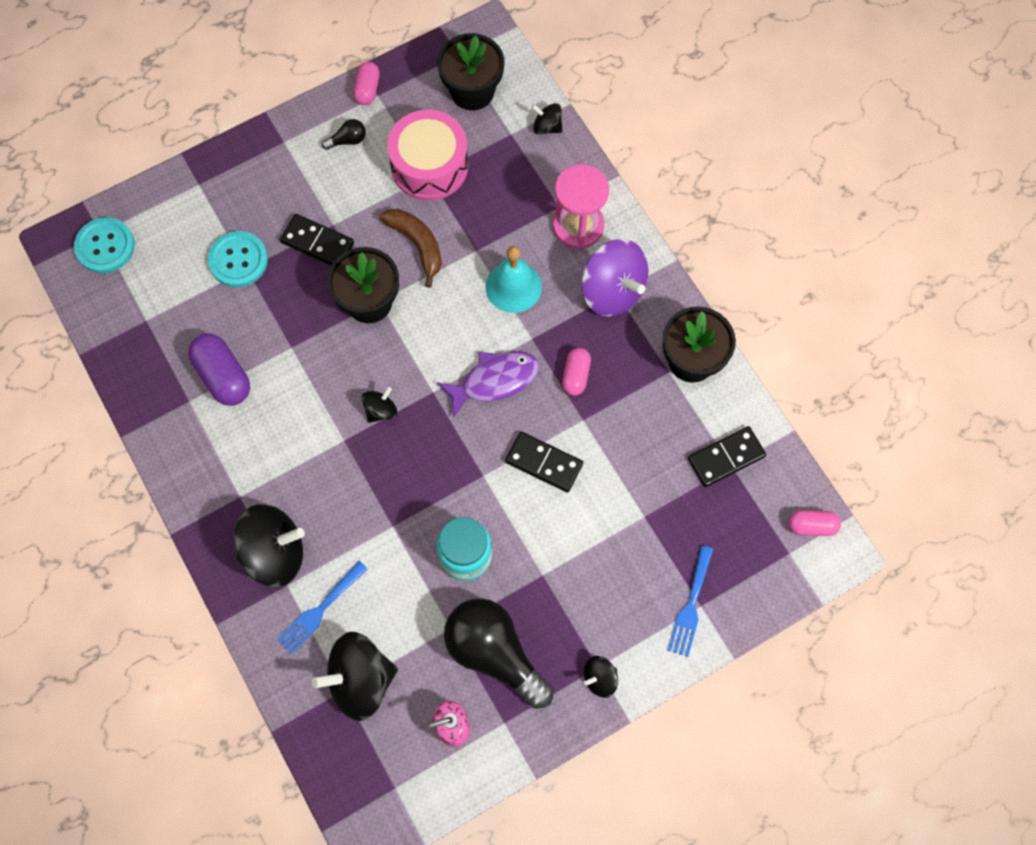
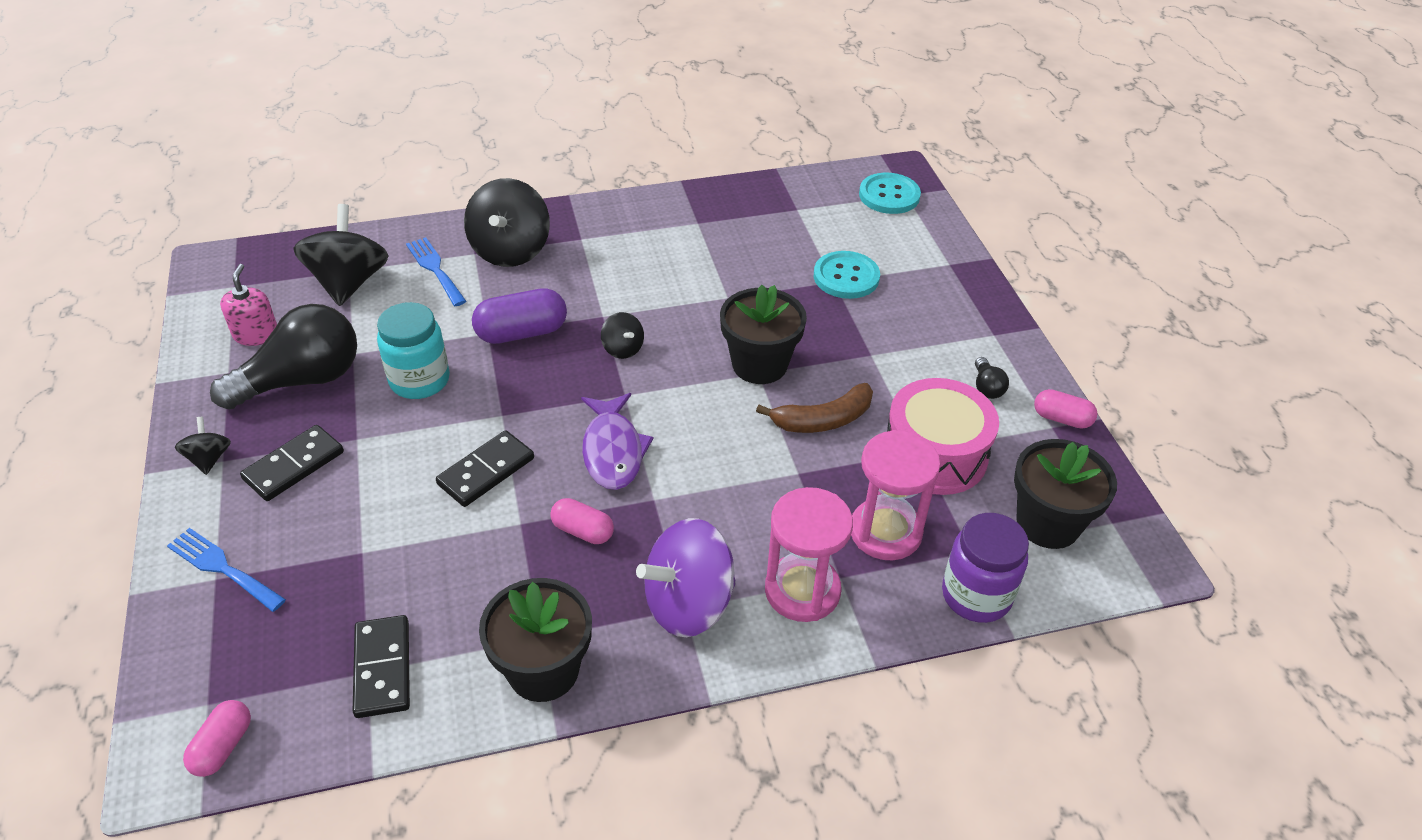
camera: 105 degrees right, 25 degrees down
purple capsule [188,333,250,406] -> purple capsule moved to [472,288,567,344]
black domino [280,214,354,266] -> black domino moved to [240,425,344,501]
turquoise bell [486,246,542,313] -> none
black spinning top [532,103,563,135] -> purple jar [942,513,1029,623]
none -> pink hourglass [851,430,941,560]

